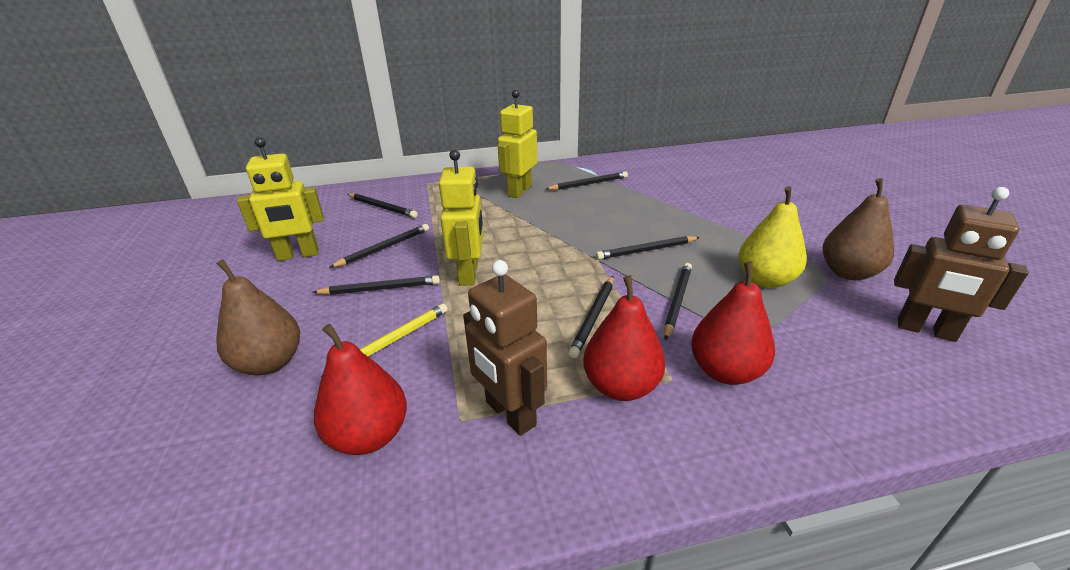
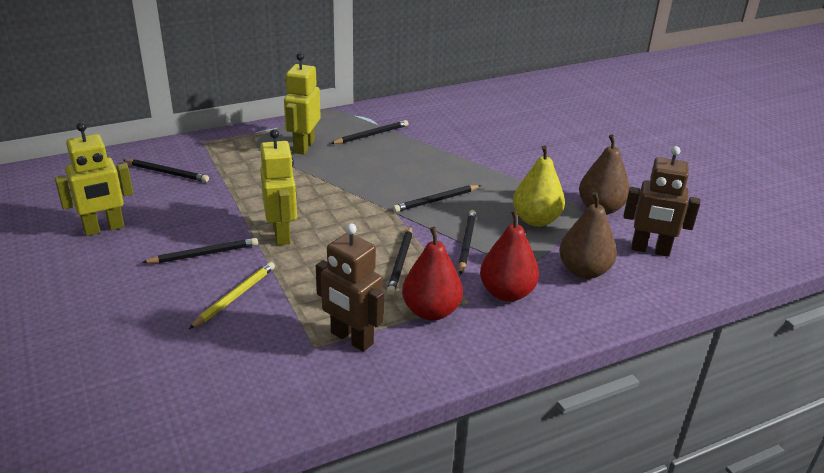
camera: 15 degrees left, 0 degrees up
brown pear [216,259,300,375] -> brown pear moved to [559,192,617,279]
red pear [314,324,407,455] -> none
black pencil [329,224,429,268] -> none

